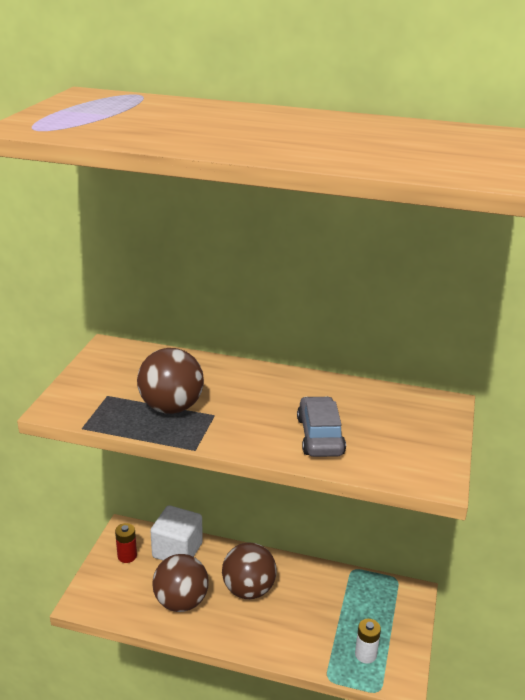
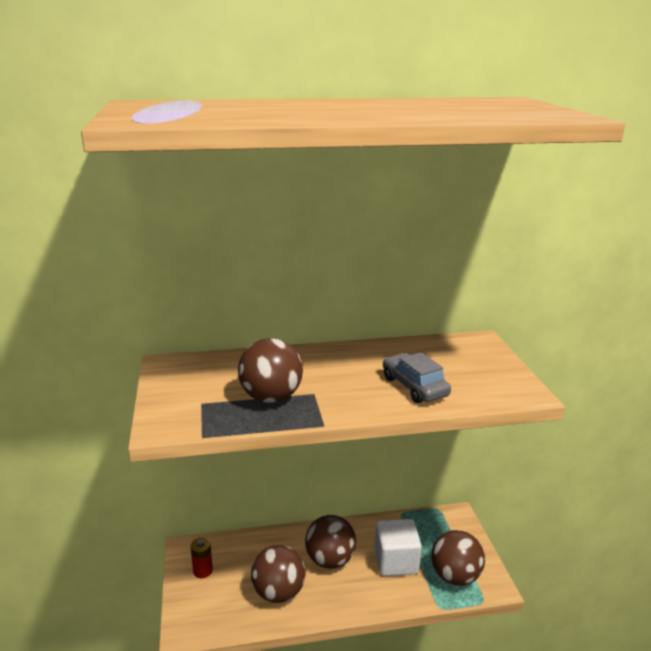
camera: 25 degrees left, 5 degrees down
white cube [150,505,203,560] -> white cube moved to [375,519,422,576]
white battery [355,619,381,664] -> brown ball [431,530,485,586]

